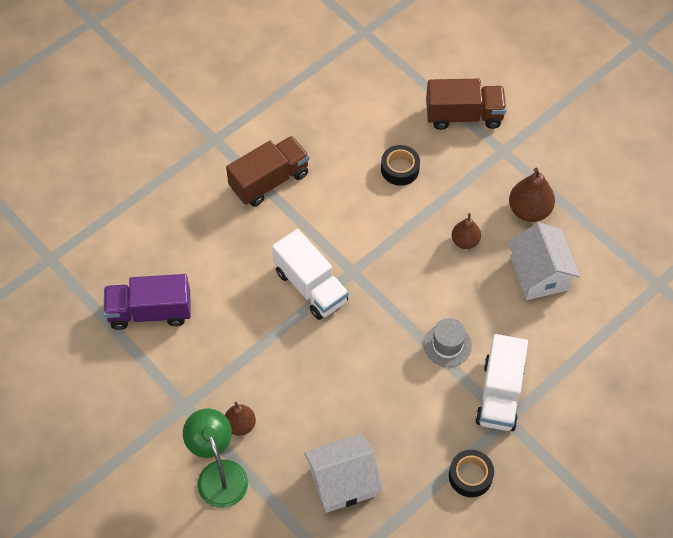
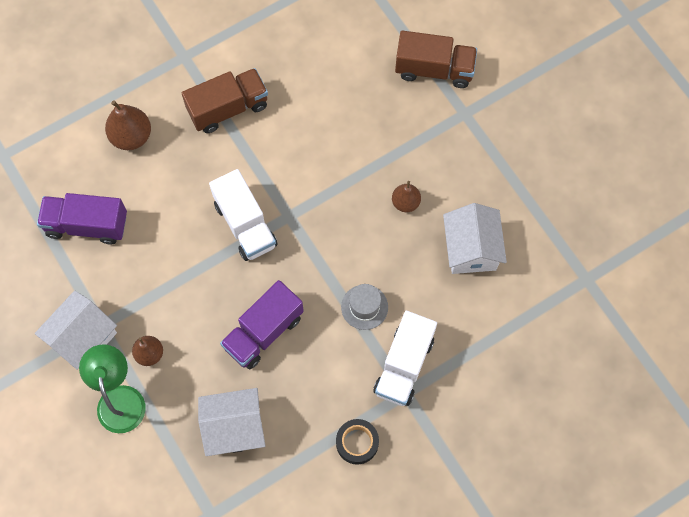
camera: 10 degrees right, 10 degrees up
black tape [381,145,420,186] -> none
brown pear [509,168,555,222] -> brown pear moved to [105,101,151,150]
none -> white house [35,291,117,370]
none -> purple truck [220,280,304,369]

